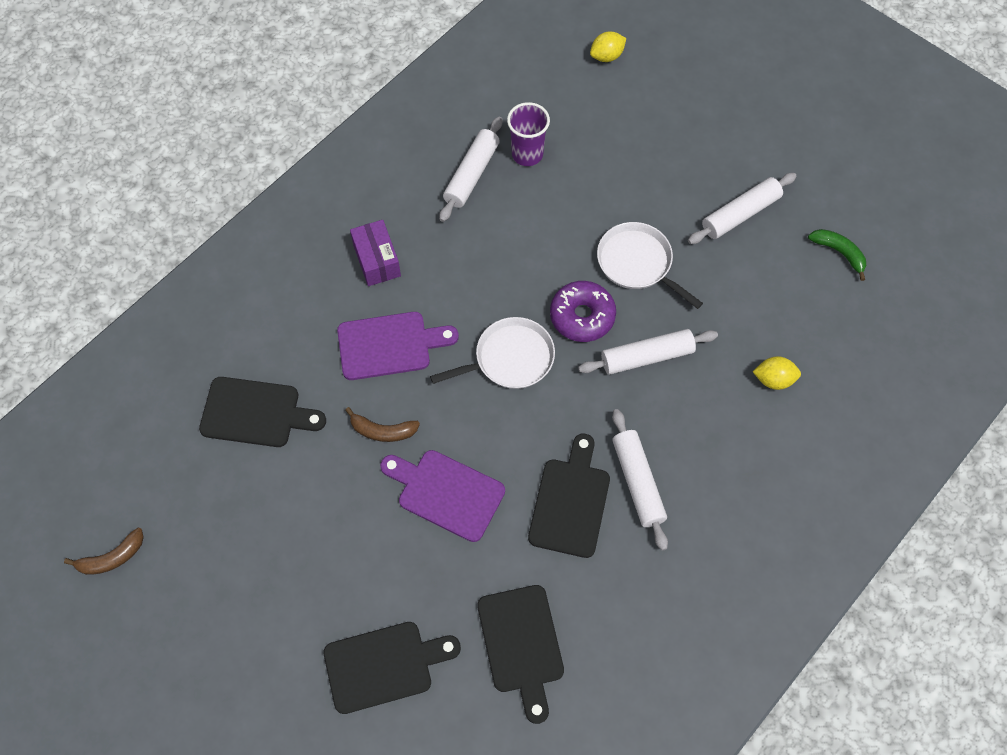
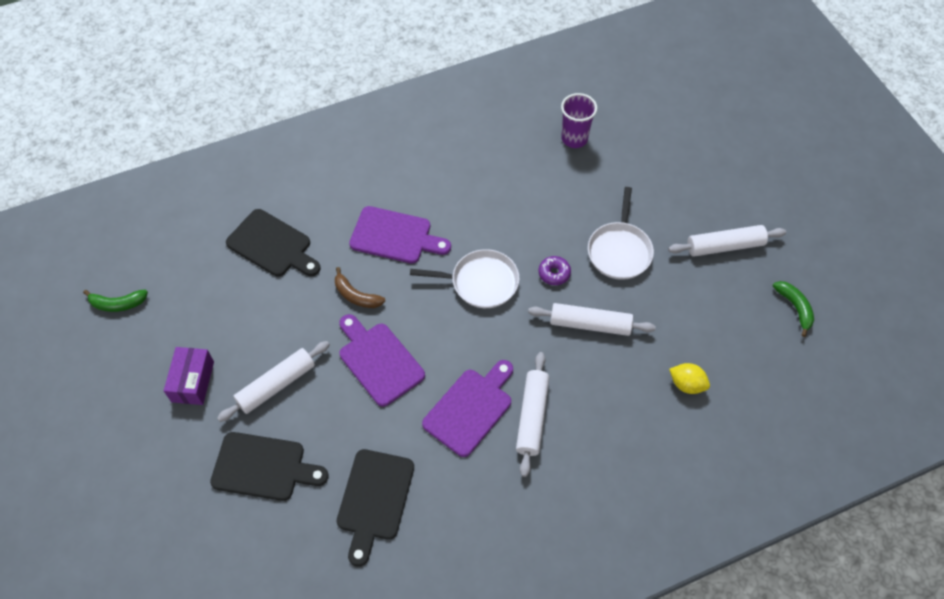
camera: 25 degrees right, 5 degrees down
brown banana [64,528,144,575] -> green banana [83,290,148,312]
purple box [350,220,401,286] -> purple box moved to [164,347,214,405]
white rolling pin [439,117,503,222] -> white rolling pin moved to [217,341,330,422]
black cutting board [528,434,610,558] -> purple cutting board [422,360,513,457]
purple donut [550,281,616,342] -> purple donut [538,256,571,285], size x0.57
yellow lemon [590,31,626,62] -> none
white pan [597,222,703,309] -> white pan turned 150 degrees counterclockwise [588,187,654,280]

